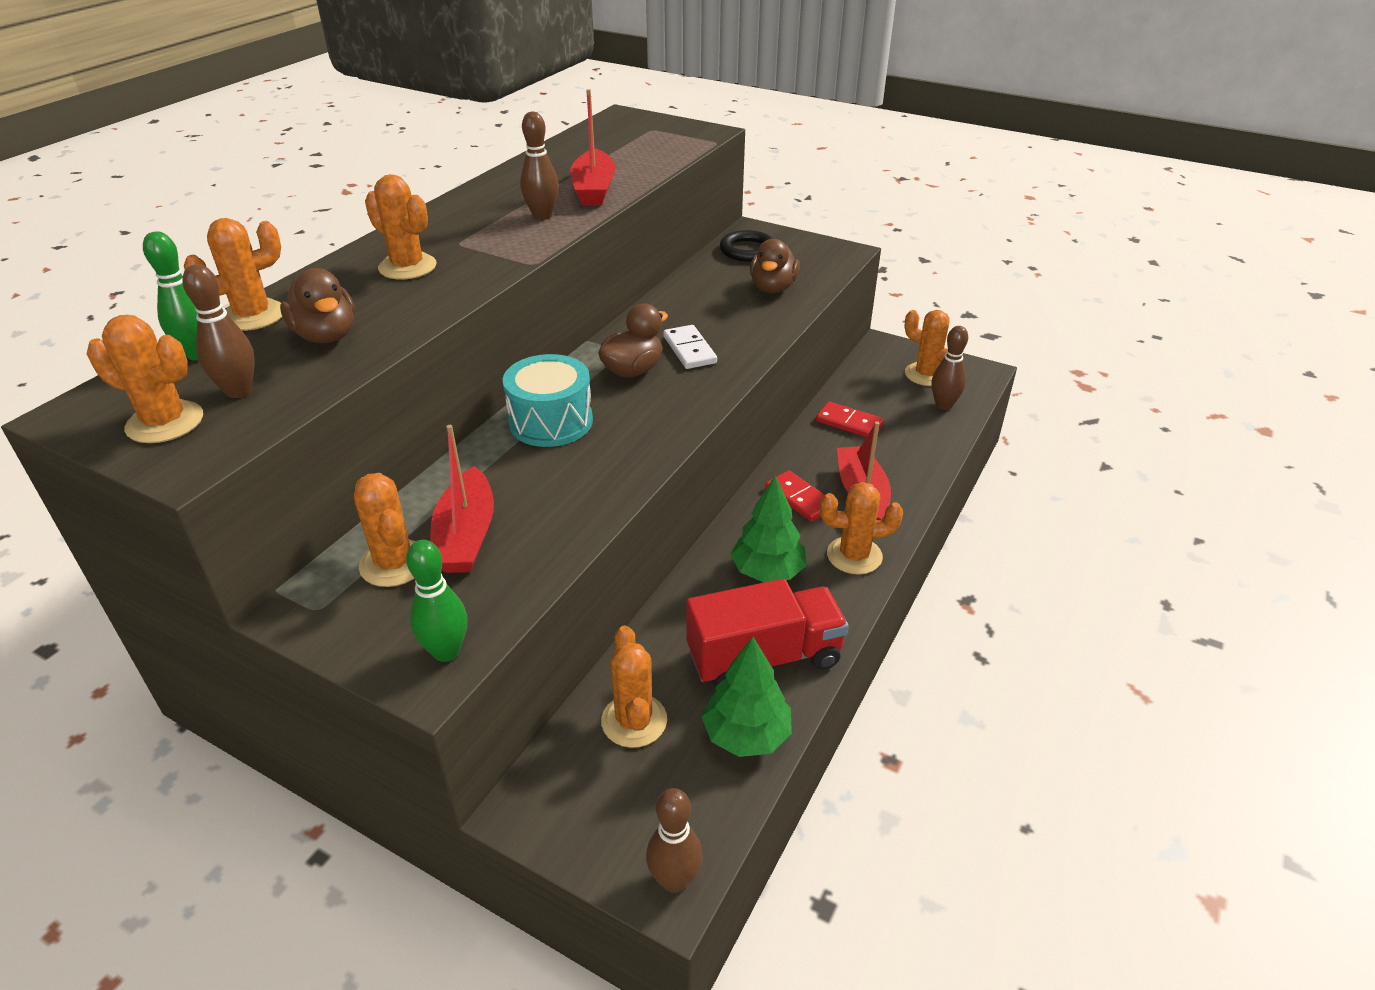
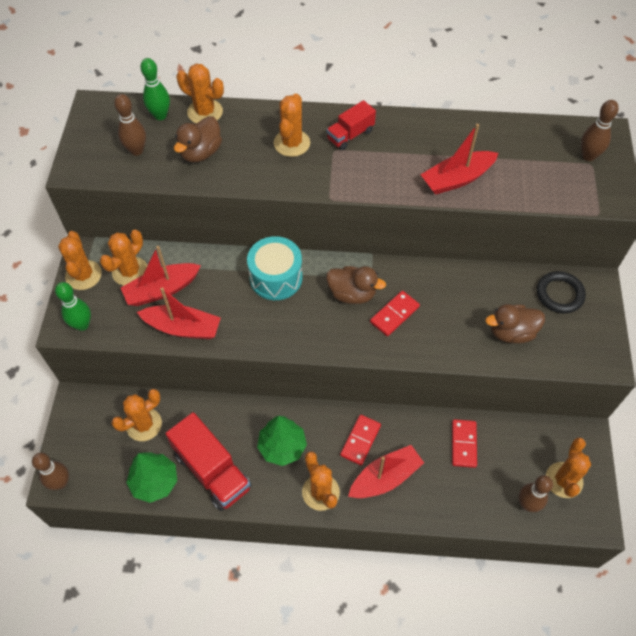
camera: 65 degrees right, 20 degrees up
orange cactus [87,315,203,443] -> orange cactus moved to [58,231,102,290]
brown bowling pin [520,112,559,220] -> brown bowling pin moved to [581,100,619,161]
white domino [663,325,717,369] -> red domino [370,291,420,336]
none -> red boat [137,287,221,339]
none -> red truck [326,100,376,150]

